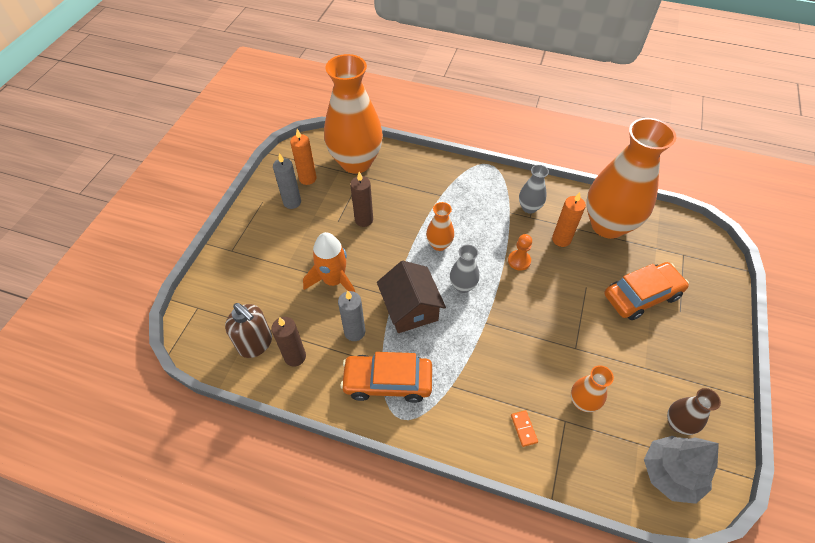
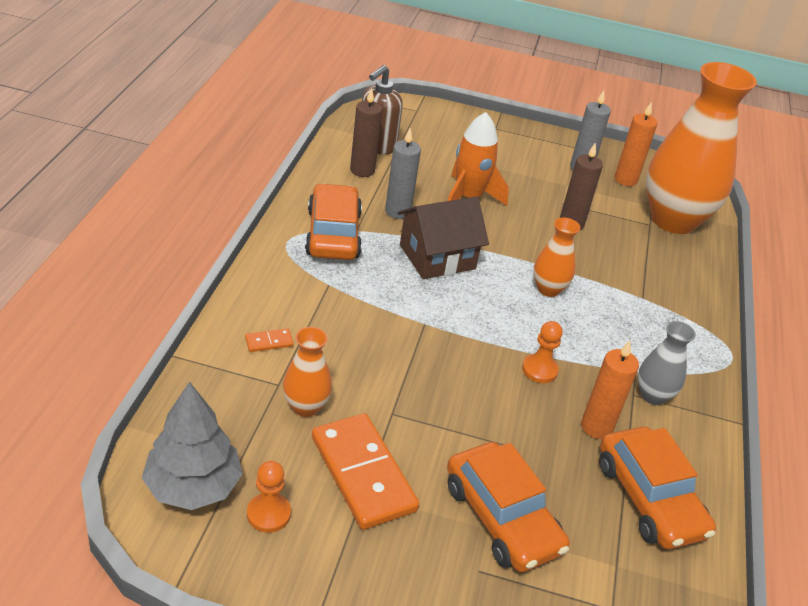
camera: 80 degrees right, 15 degrees down
grey vase [450,245,480,293] -> none
orange vase [586,118,676,239] -> orange car [599,427,716,549]
brown vase [667,388,721,435] -> orange pawn [247,461,291,533]
none -> orange domino [312,413,419,530]

